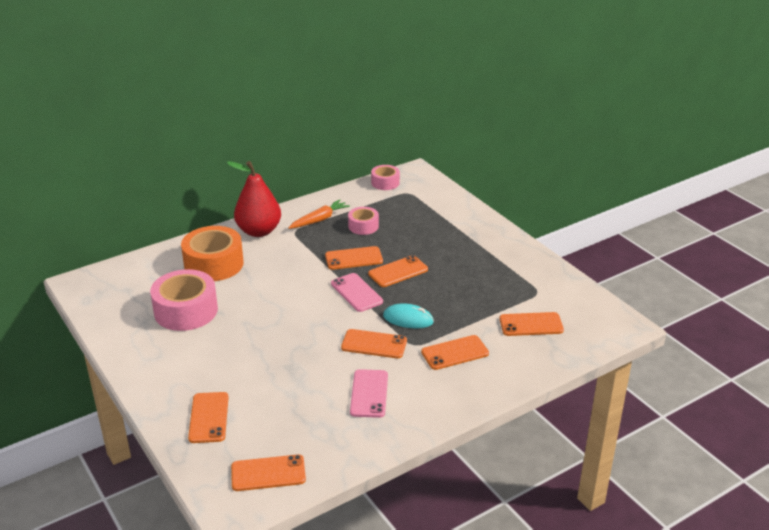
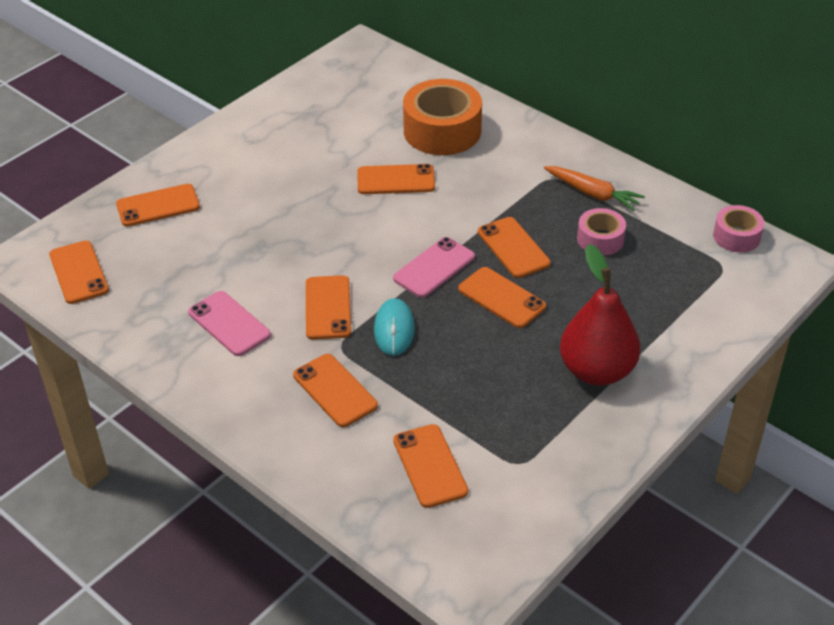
camera: 75 degrees right, 10 degrees up
pink tape [150,269,218,331] -> none
red pear [226,161,281,237] -> red pear moved to [560,244,640,386]
pink phone [350,369,388,418] -> pink phone turned 60 degrees clockwise [188,291,271,356]
none -> orange phone [357,164,435,194]

